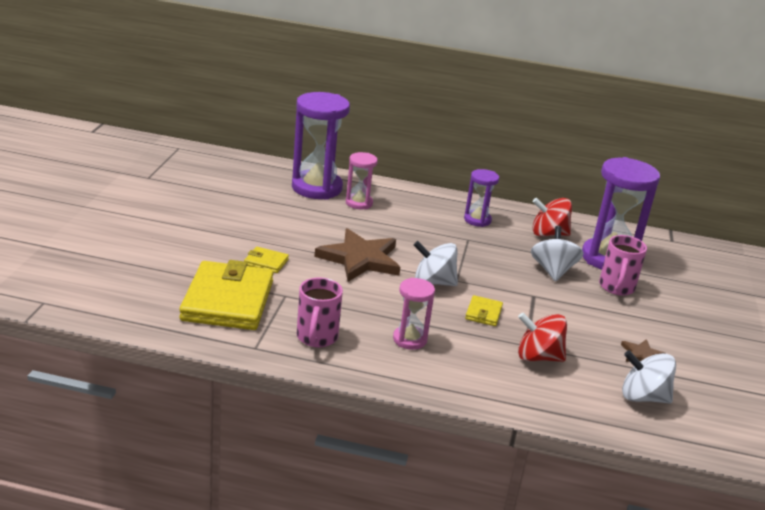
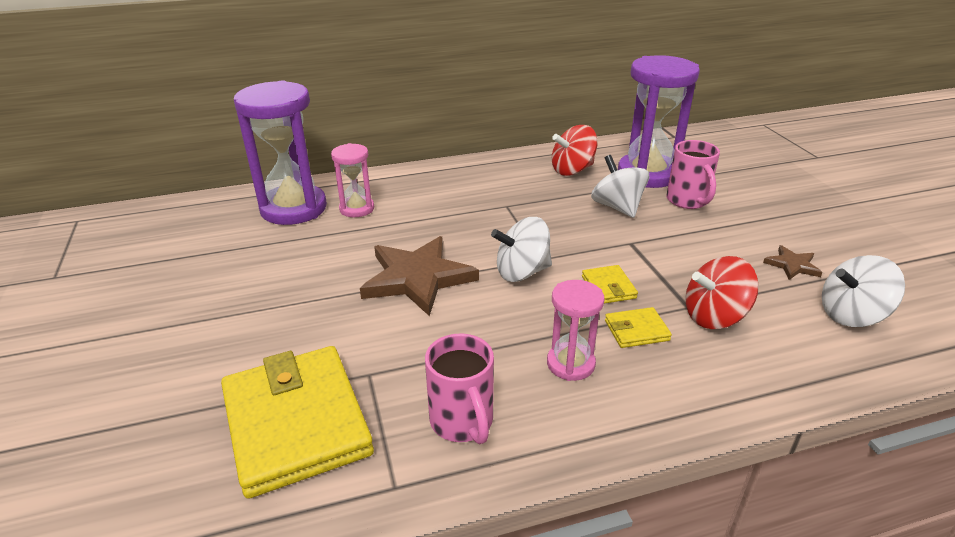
camera: 25 degrees left, 5 degrees up
yellow wallet [244,247,289,273] -> yellow wallet moved to [605,307,672,348]
purple hourglass [464,169,499,227] -> none

